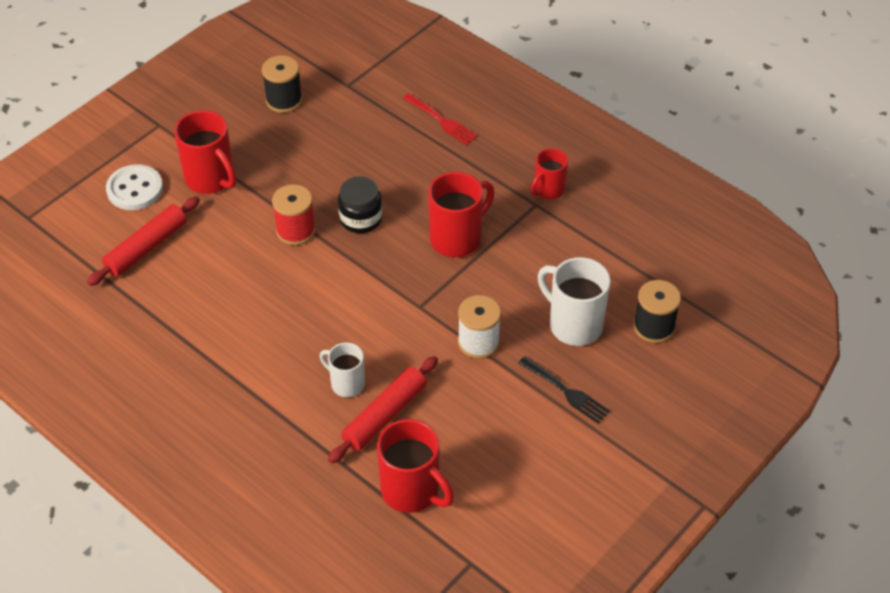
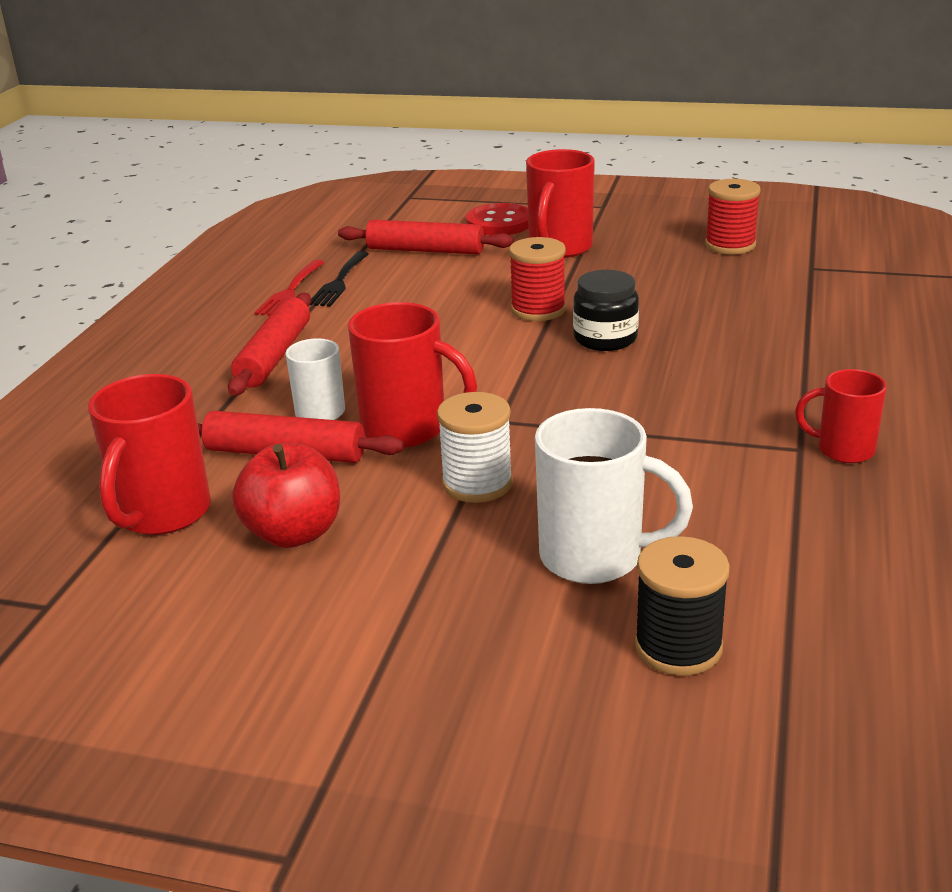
camera: 65 degrees right, 20 degrees down
white button [106,164,163,210] -> red button [466,203,529,235]
black spool [262,55,302,113] -> red spool [705,179,761,254]
red fork [403,93,478,145] -> red fork moved to [255,260,325,316]
red mug [428,172,494,258] -> red mug moved to [348,302,477,448]
black fork [519,356,610,424] -> black fork moved to [310,251,369,307]
white mug [538,257,611,346] -> white mug turned 90 degrees clockwise [535,408,693,584]
none -> red rolling pin [228,293,311,396]
none -> red apple [232,444,340,548]

